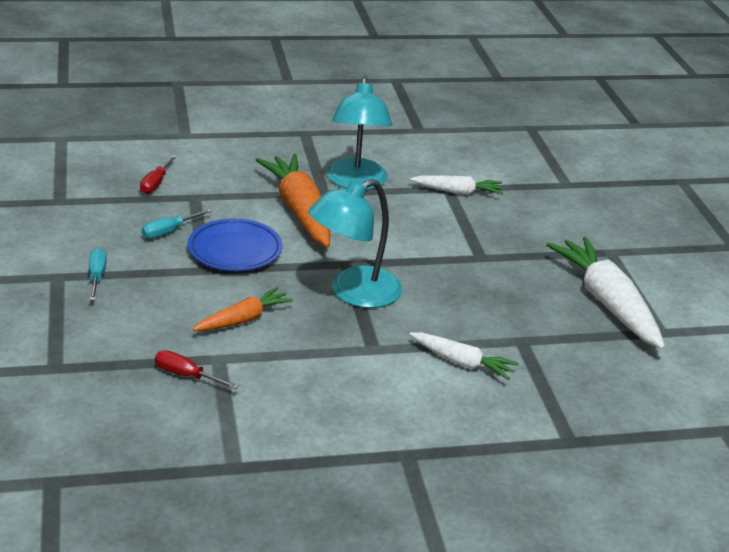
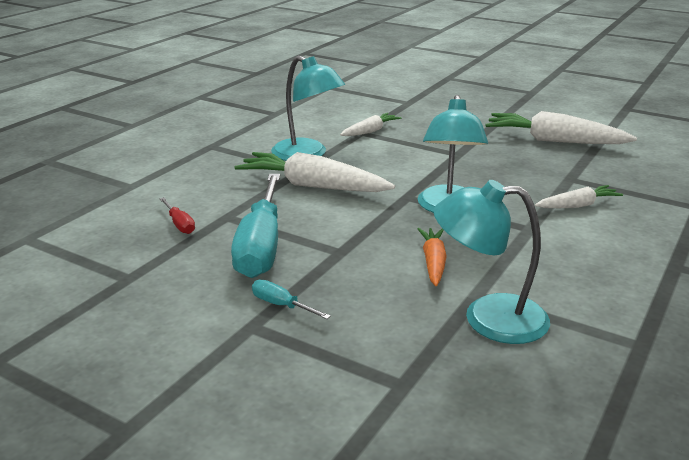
camera: 45 degrees left, 5 degrees down
turquoise screwdriver [141,209,212,239] -> turquoise screwdriver [231,174,280,278], size x2.39
red screwdriver [155,350,239,389] -> turquoise lamp [433,180,550,344]
blue plate [188,219,282,271] -> none
orange carrot [256,154,330,247] -> white carrot [235,152,395,192]

